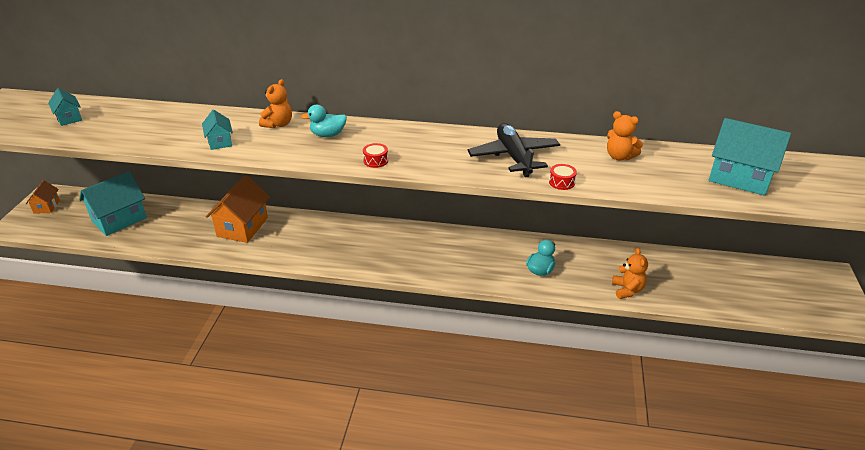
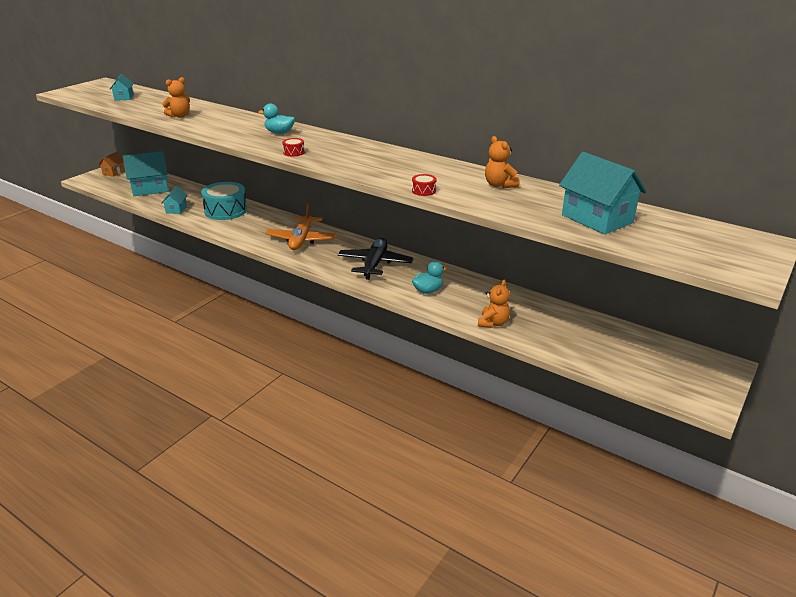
camera: 25 degrees right, 5 degrees down
turquoise house [202,110,233,150] -> turquoise house moved to [161,186,188,214]
orange house [206,175,270,243] -> turquoise drum [201,182,247,220]
orange teddy bear [259,79,292,128] -> orange teddy bear moved to [162,77,190,118]
black plane [468,123,560,177] -> black plane moved to [338,238,414,280]
none -> orange plane [265,203,337,250]

